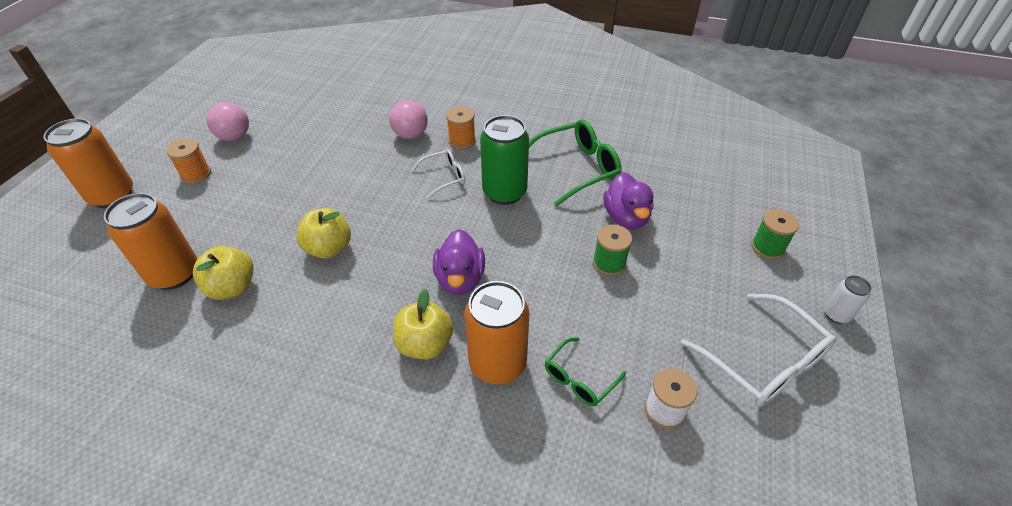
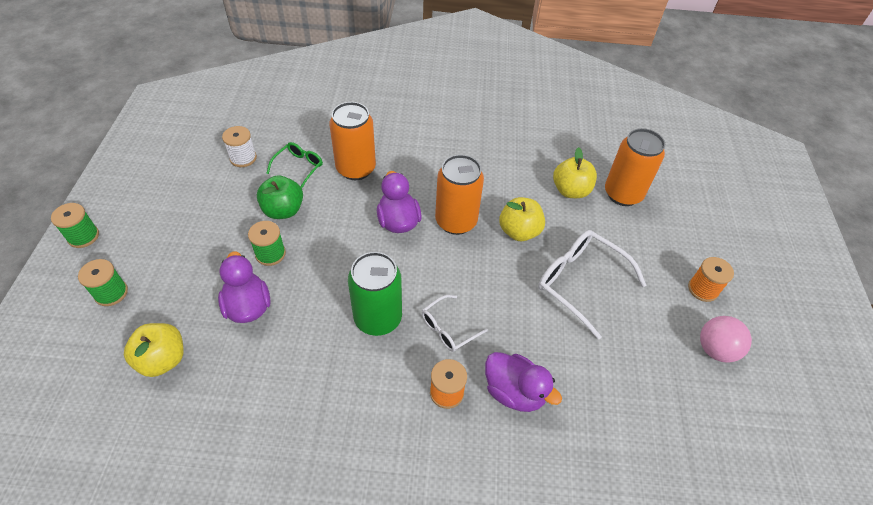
camera: 165 degrees right, 5 degrees up
orange can [43,118,133,208] -> orange can moved to [435,154,484,235]
pink ball [389,100,428,139] -> purple duck [485,352,562,412]
yellow apple [393,289,453,359] -> yellow apple moved to [124,323,184,377]
green glasses [529,119,622,207] -> none
white glasses [681,294,836,407] -> white glasses moved to [538,230,646,340]
white can [824,276,872,324] -> green spool [51,203,99,248]
none -> green apple [257,175,303,219]

